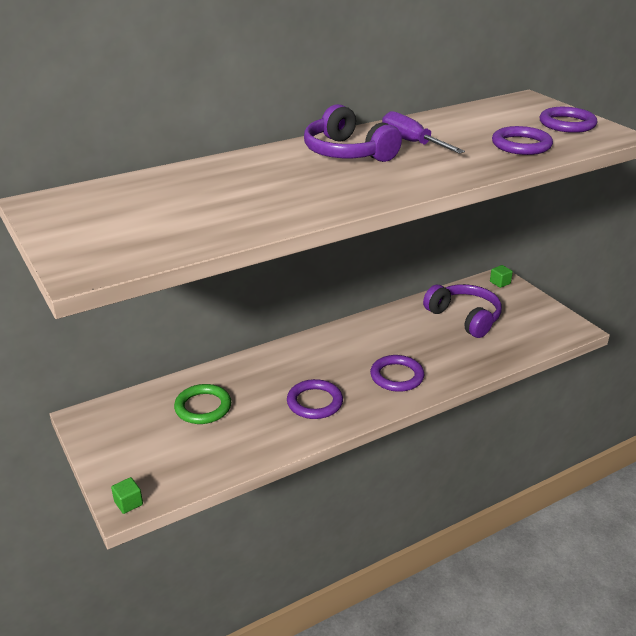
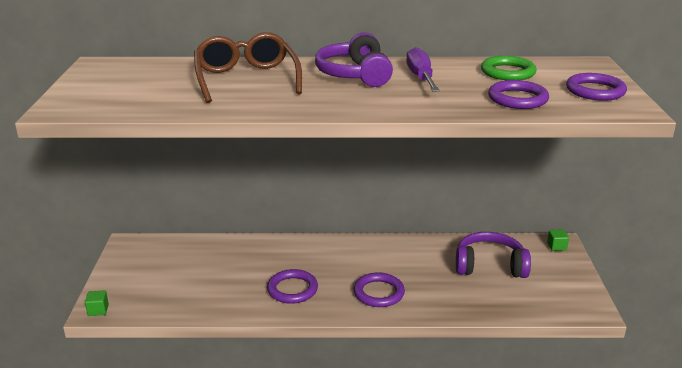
camera: 30 degrees right, 5 degrees down
green ring [174,384,231,424] -> green ring moved to [481,56,537,80]
purple headphones [423,284,502,338] -> purple headphones turned 75 degrees counterclockwise [456,232,531,278]
none -> brown glasses [194,32,302,103]

